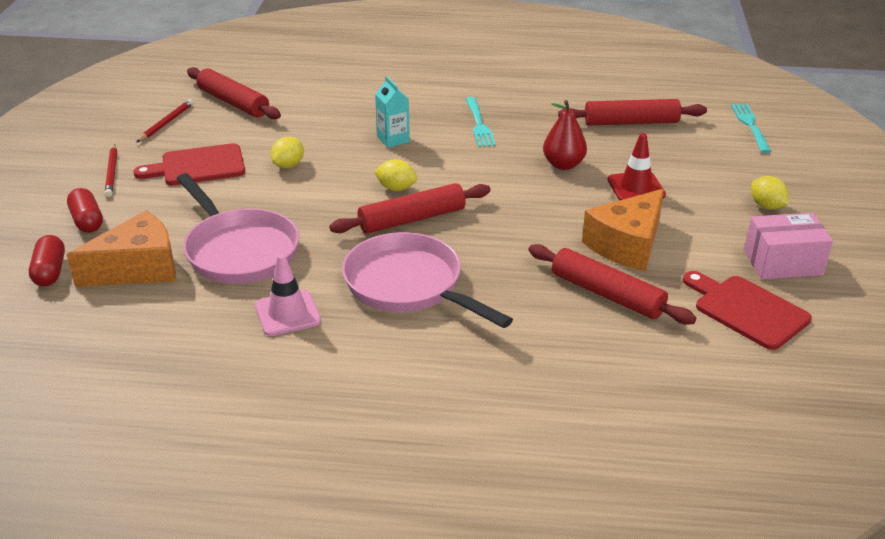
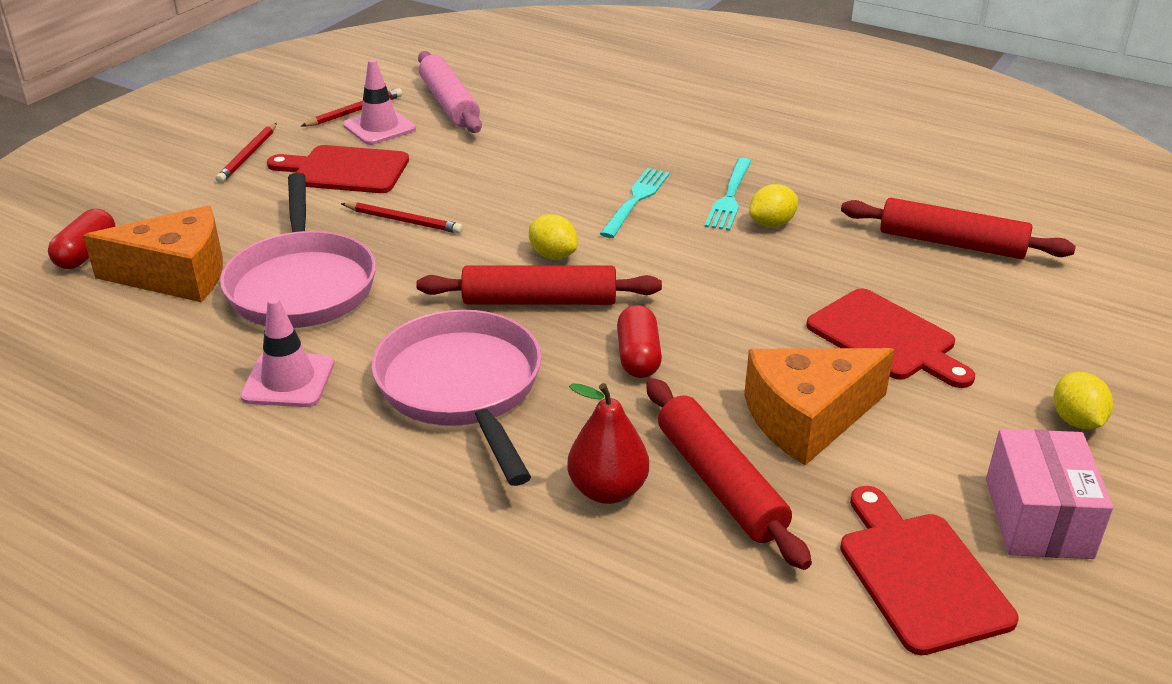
camera: 25 degrees right, 0 degrees up
red capsule [67,188,103,233] -> red capsule moved to [617,305,662,378]
red rolling pin [187,67,281,119] -> pink rolling pin [418,51,482,133]
yellow lemon [271,137,304,168] -> yellow lemon moved to [749,184,798,227]
turquoise carton [375,76,410,148] -> none
red pear [543,100,587,170] -> red pear moved to [567,383,649,504]
red traffic cone [608,133,666,201] -> red cutting board [806,288,975,388]
turquoise fork [731,104,771,153] -> turquoise fork moved to [600,168,670,238]
pink box [744,213,833,279] -> pink box turned 75 degrees clockwise [986,429,1113,559]
none -> red pencil [341,202,463,234]
none -> pink traffic cone [343,59,416,145]

